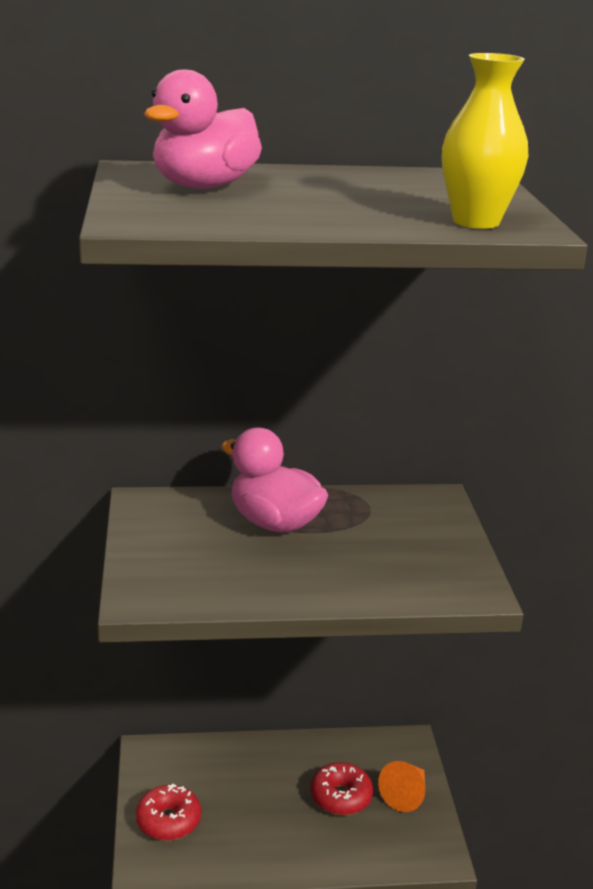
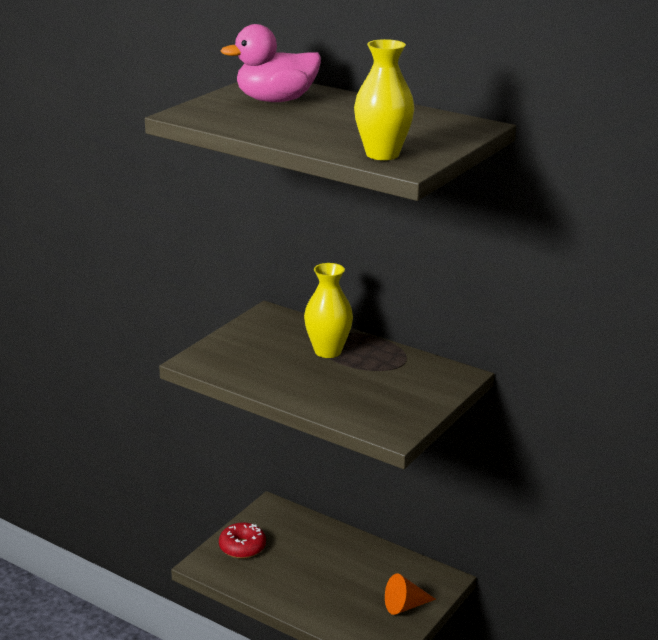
camera: 40 degrees right, 0 degrees up
pink duck [221,428,328,533] -> yellow vase [304,263,353,358]
red donut [311,762,373,815] -> none

